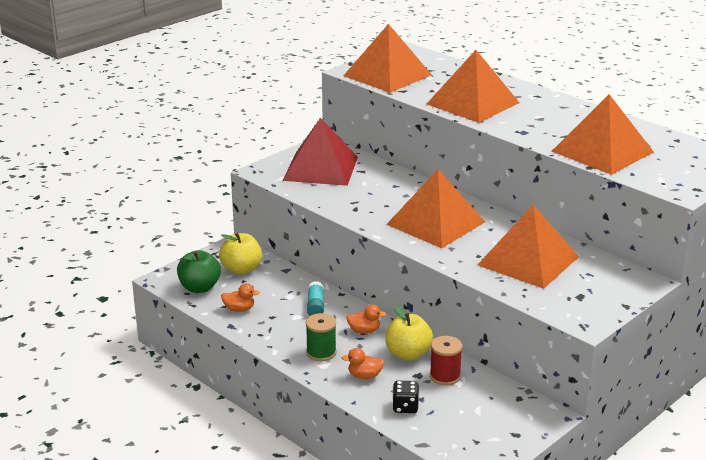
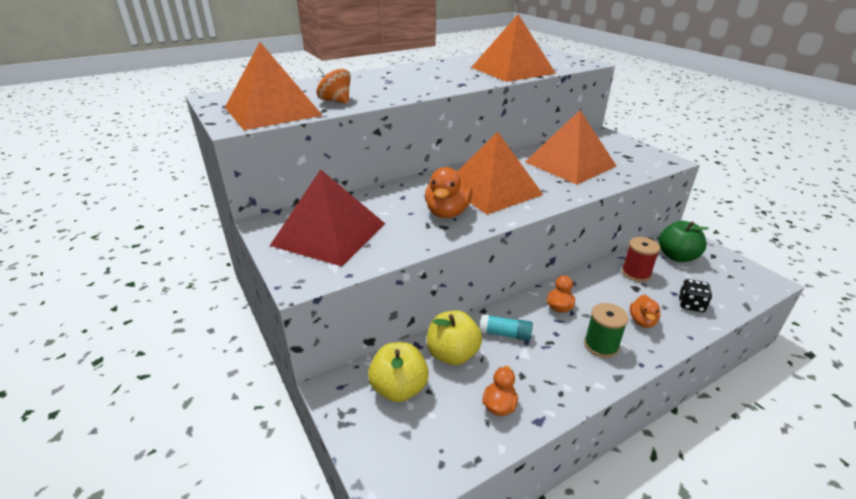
camera: 75 degrees left, 5 degrees up
green apple [177,250,221,293] -> green apple moved to [659,221,709,262]
yellow apple [386,306,433,361] -> yellow apple moved to [427,310,482,365]
orange pyramid [427,50,520,123] -> none
none -> orange spinning top [316,66,351,104]
none -> orange duck [425,167,472,218]

